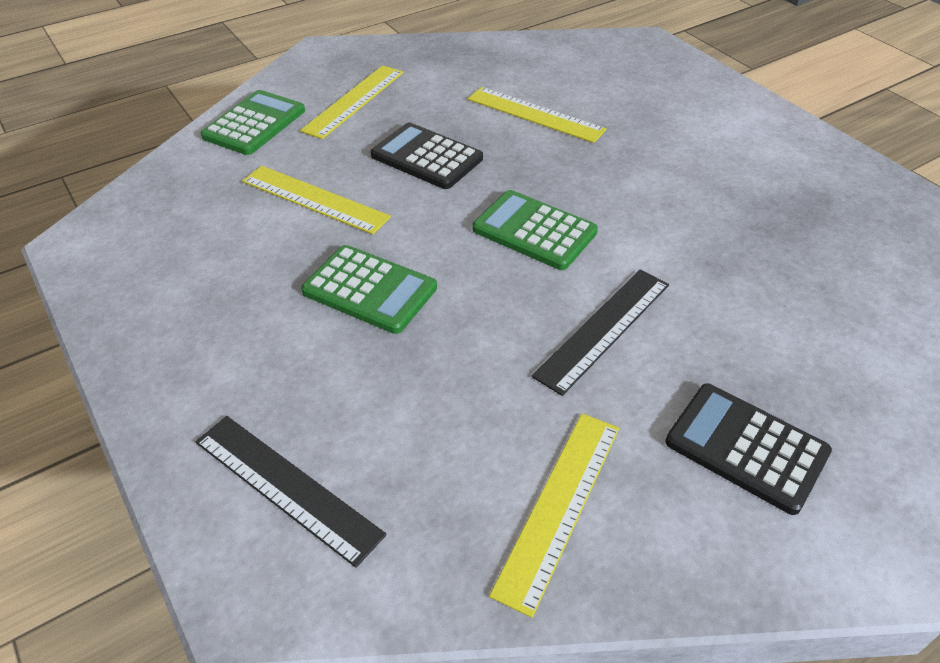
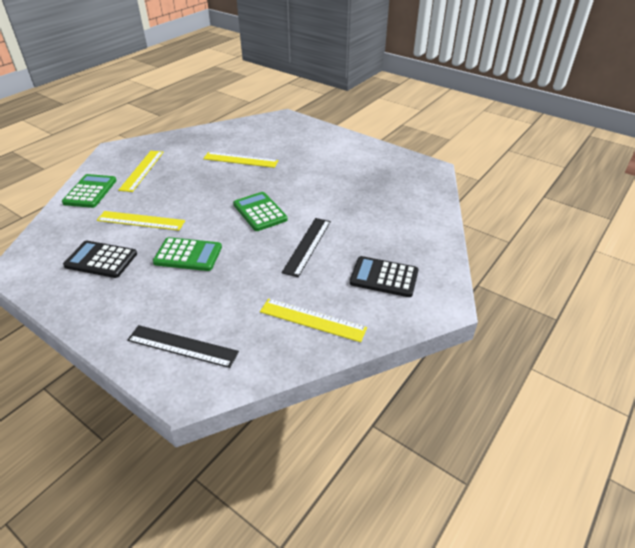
camera: 20 degrees left, 5 degrees down
black calculator [371,123,483,189] -> black calculator moved to [63,241,137,278]
green calculator [473,190,598,270] -> green calculator turned 45 degrees clockwise [233,192,288,231]
yellow ruler [489,413,619,618] -> yellow ruler turned 75 degrees counterclockwise [260,299,367,342]

